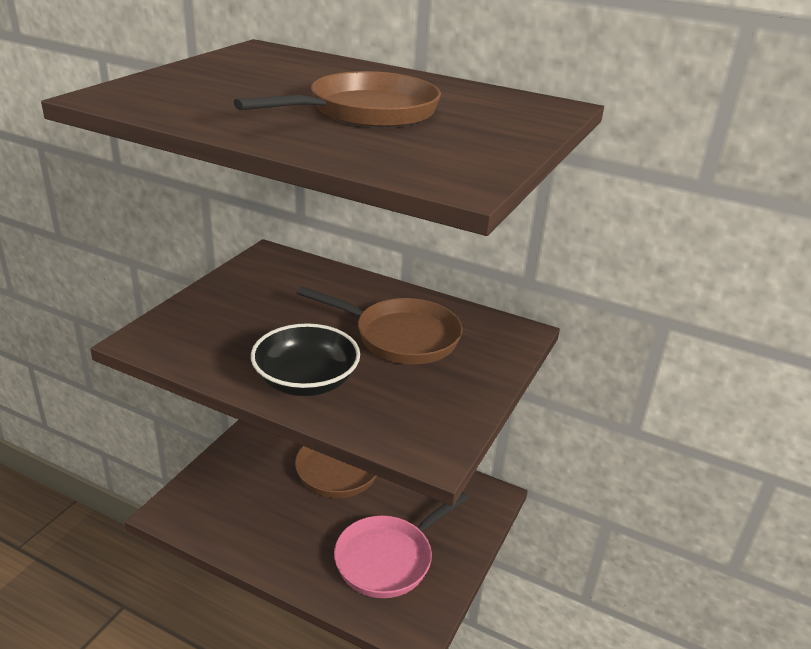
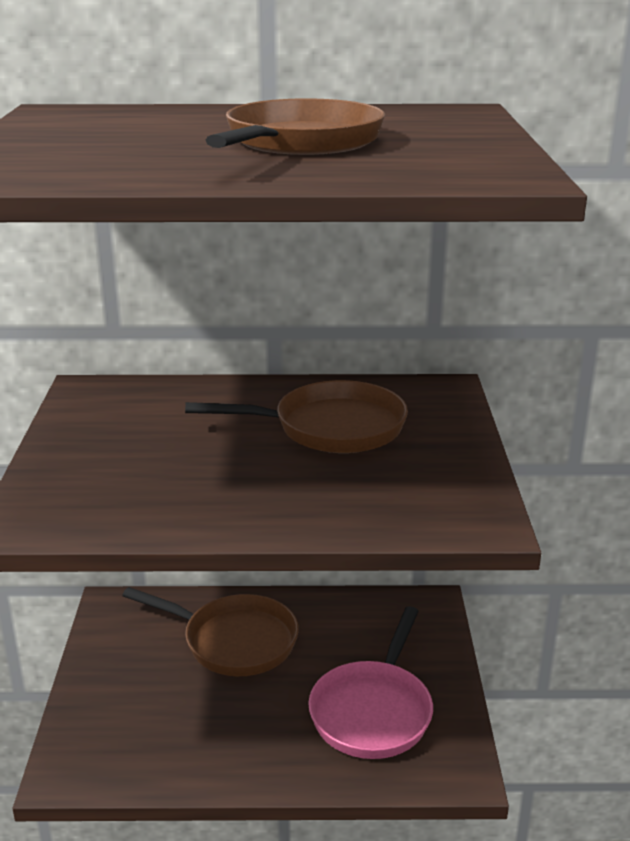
camera: 25 degrees left, 5 degrees down
black bowl [251,323,360,396] -> none

